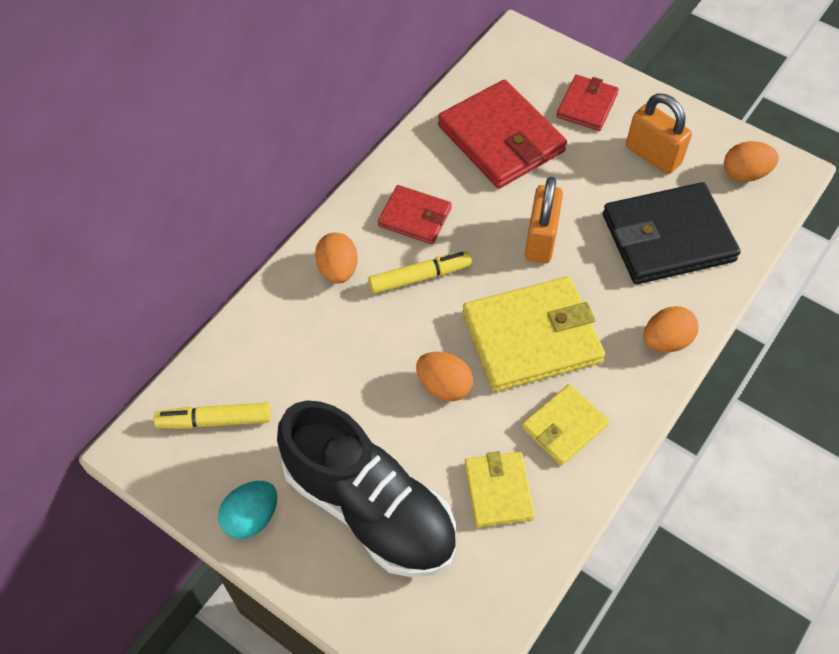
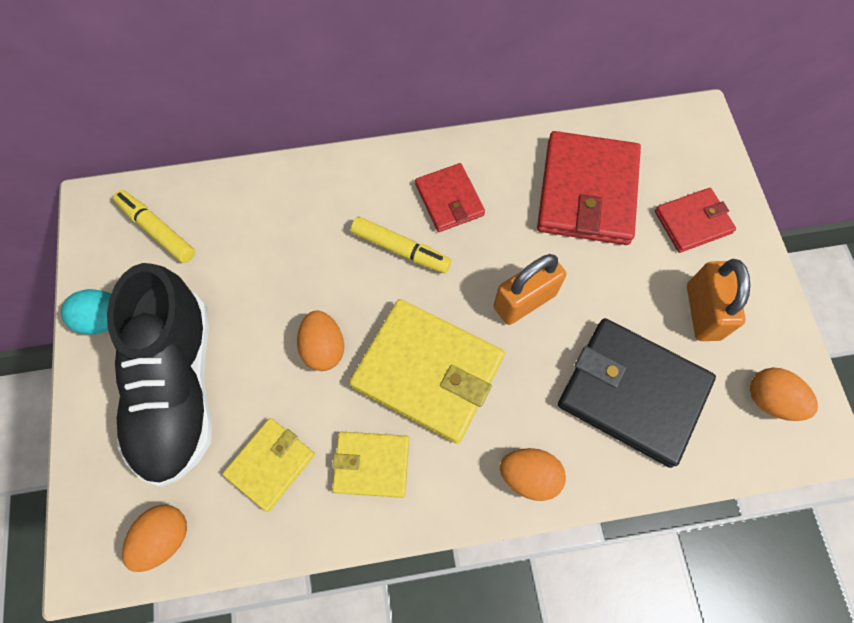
camera: 45 degrees right, 10 degrees up
orange egg [315,233,358,284] -> orange egg moved to [122,505,187,572]

